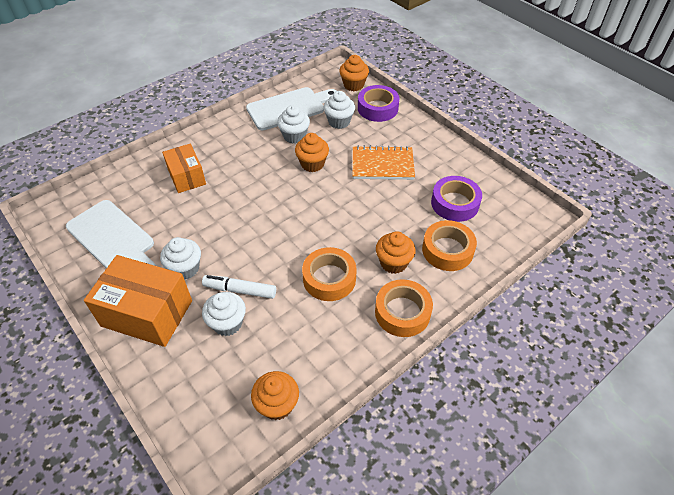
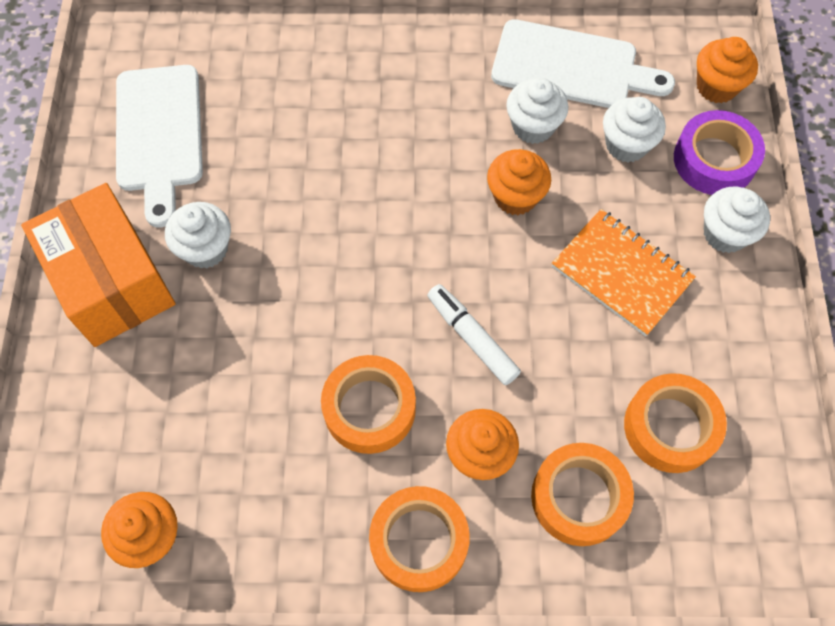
camera: 40 degrees right, 15 degrees up
orange box [162,144,206,193] -> none
white marker [202,275,276,299] -> white marker moved to [427,284,521,385]
white cupcake [202,292,246,336] -> white cupcake moved to [704,187,770,253]
purple tape [431,176,482,222] -> orange tape [624,373,727,473]

